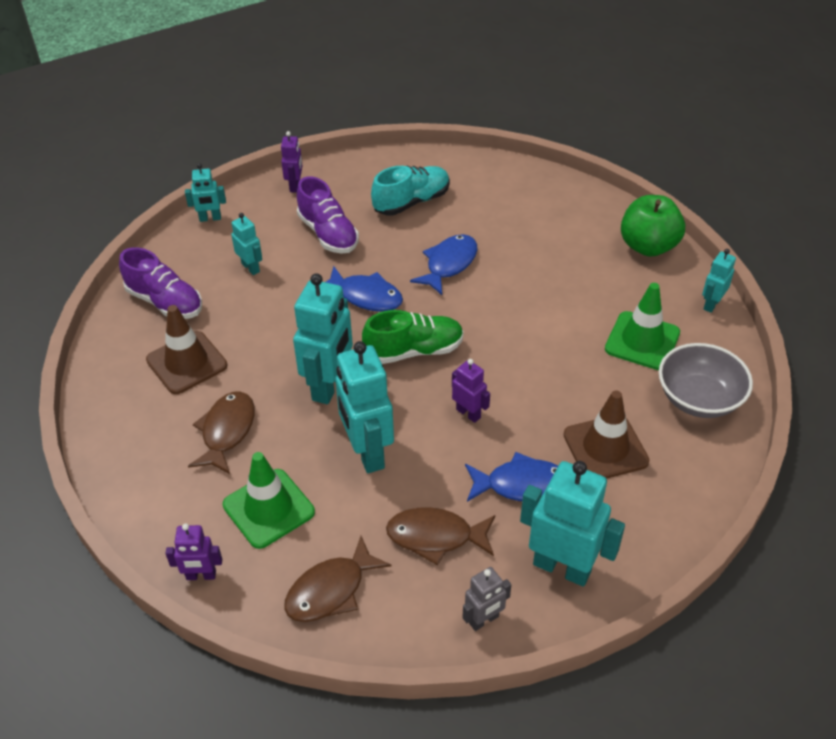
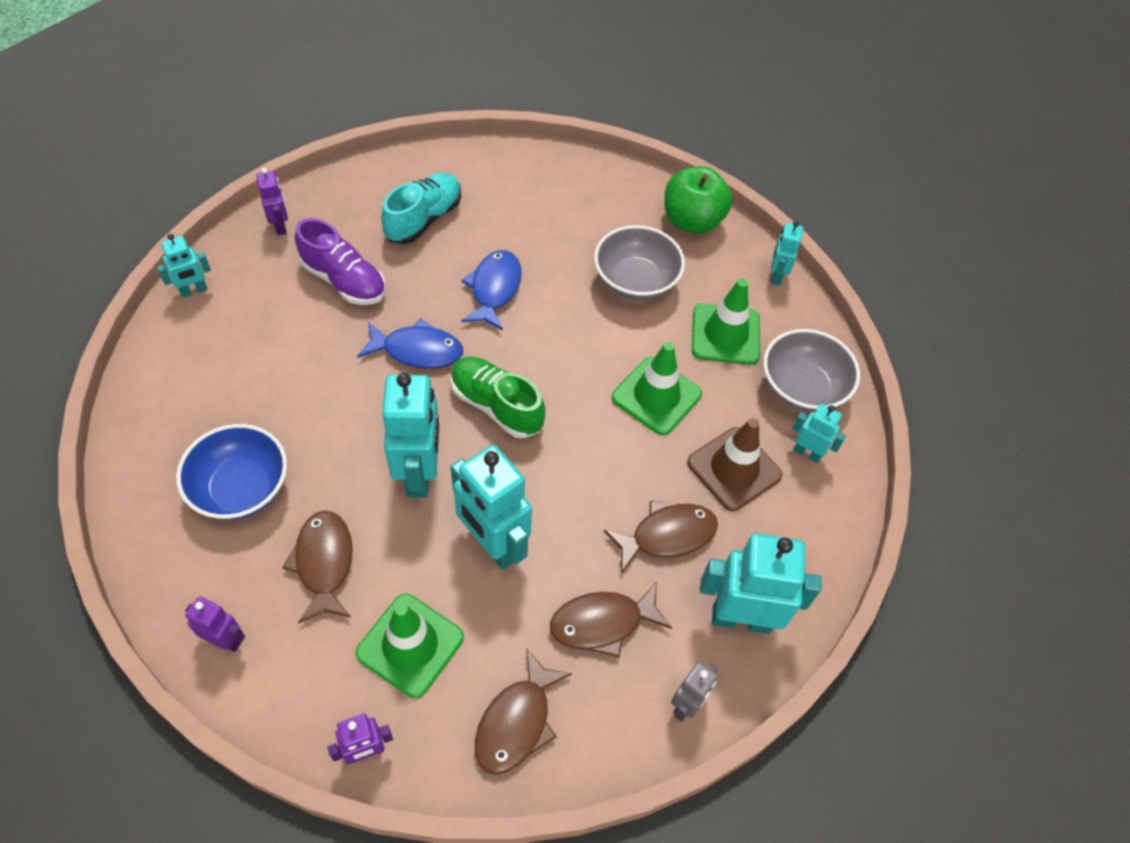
camera: 25 degrees left, 10 degrees up
purple shoe [119,247,202,319] -> none
brown traffic cone [146,305,227,394] -> blue bowl [176,424,287,520]
turquoise robot [231,213,262,275] -> turquoise robot moved to [792,404,846,463]
green shoe [362,310,464,364] -> green shoe turned 105 degrees counterclockwise [451,357,545,438]
purple robot [452,359,490,423] -> purple robot moved to [185,596,245,652]
blue fish [465,452,558,502] -> brown fish [604,501,718,574]
none -> grey bowl [594,225,685,300]
none -> green traffic cone [612,342,702,435]

